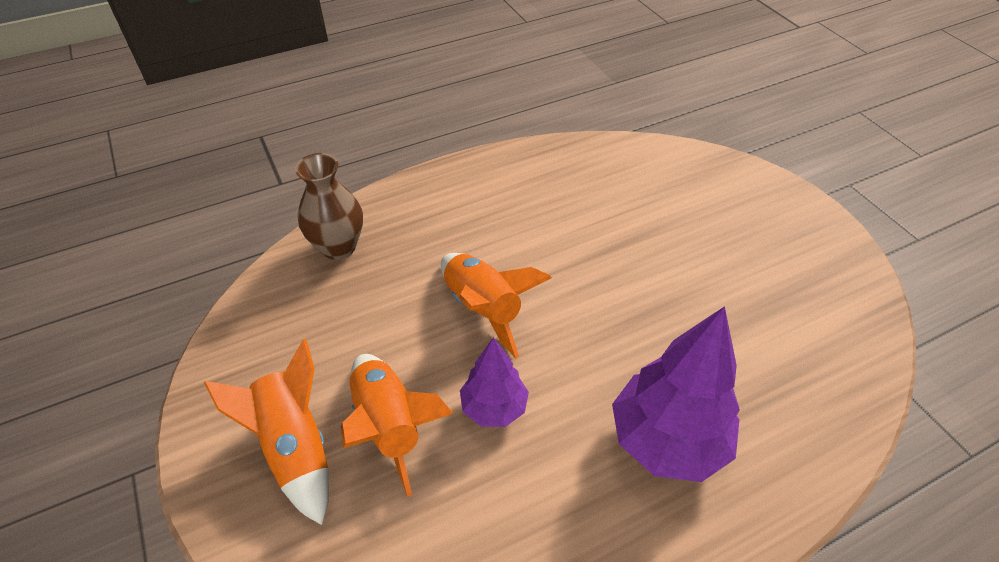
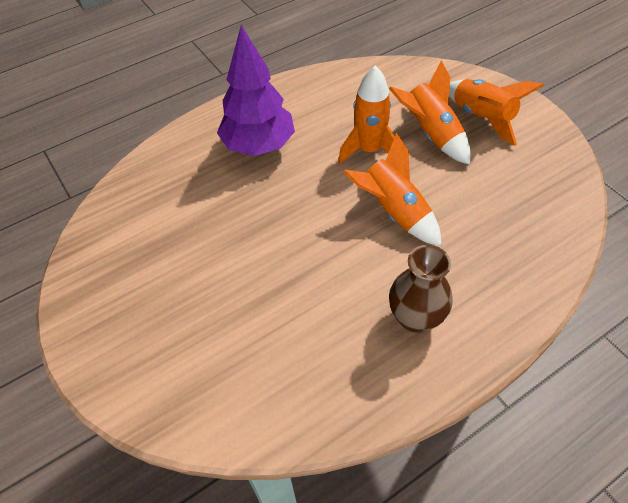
camera: 175 degrees right, 5 degrees up
brown vase [295,153,363,260] -> brown vase moved to [389,245,453,334]
purple tree [460,337,529,427] -> orange rocket [338,66,395,164]

